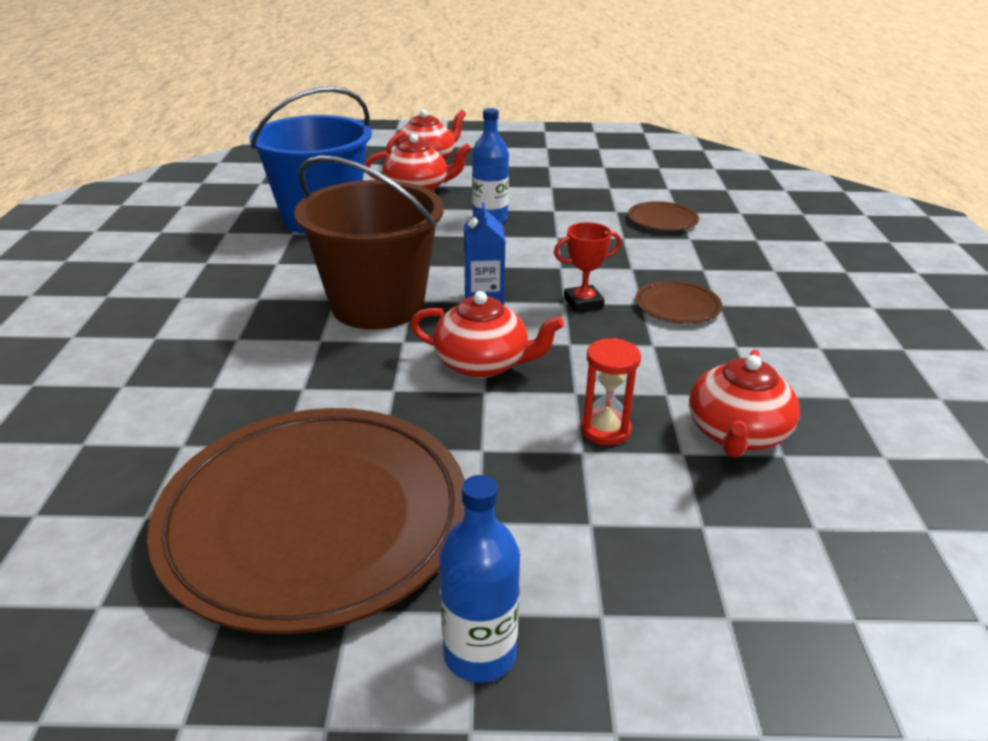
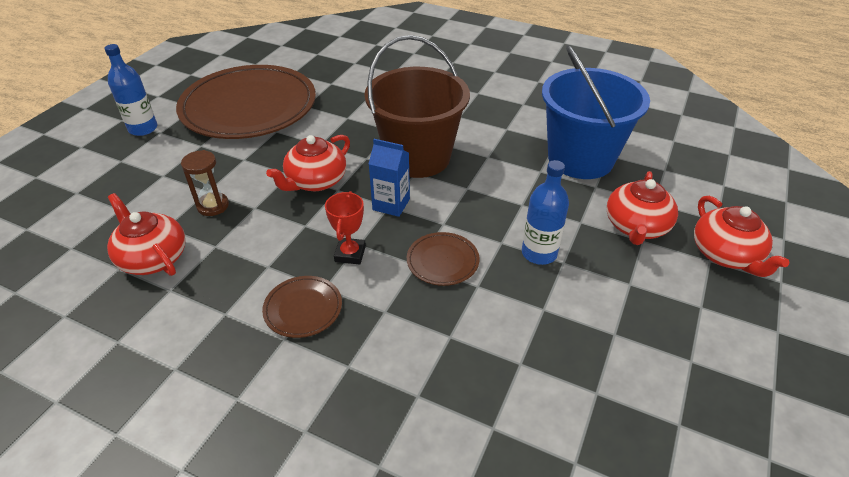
camera: 115 degrees right, 10 degrees up
red hourglass [581,338,641,445] -> brown hourglass [181,150,229,216]
brown plate [628,201,699,231] -> brown plate moved to [407,232,479,286]

